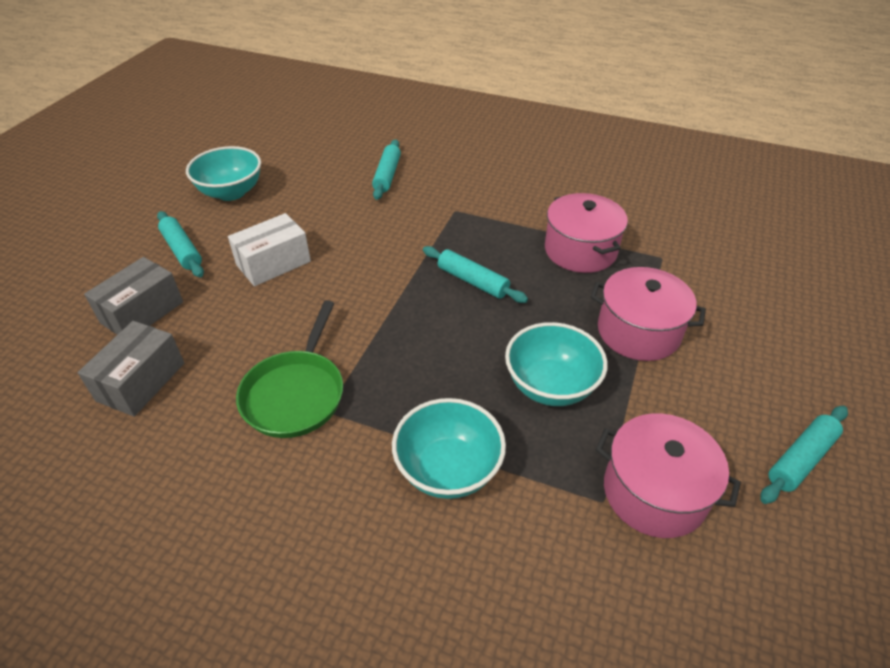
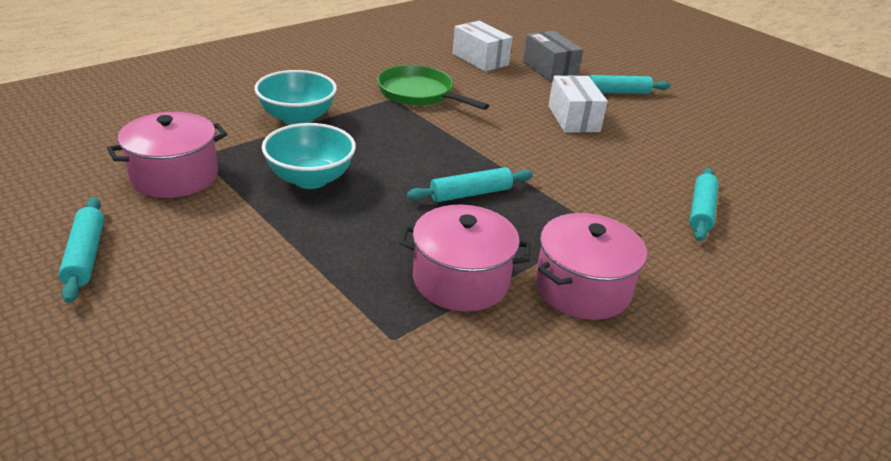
camera: 115 degrees right, 10 degrees down
grey box [78,321,184,417] -> white box [453,21,513,72]
turquoise bowl [186,146,261,201] -> none
turquoise rolling pin [372,139,401,200] -> turquoise rolling pin turned 75 degrees clockwise [689,168,719,241]
pink pot [591,267,706,361] -> pink pot moved to [535,213,647,320]

